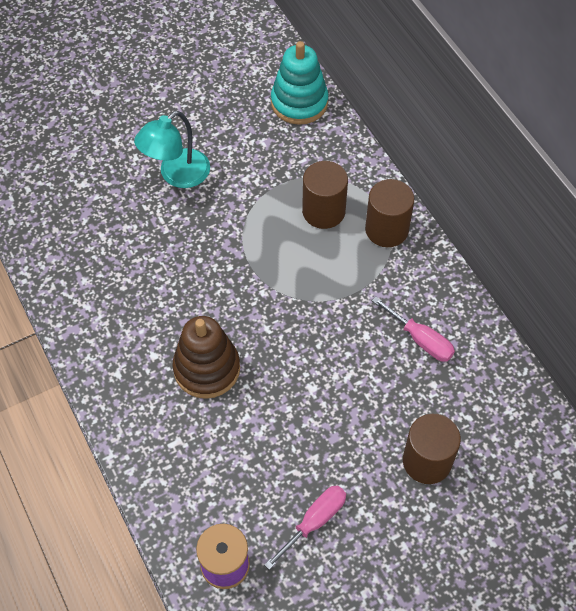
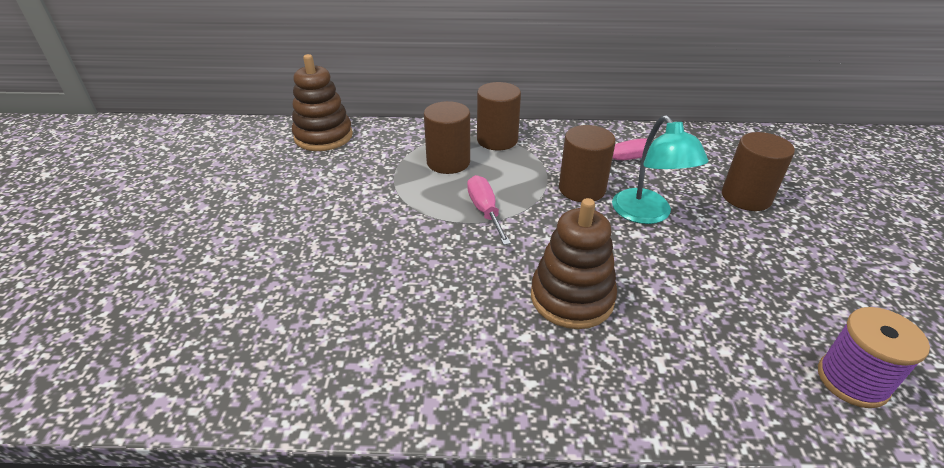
camera: 60 degrees left, 20 degrees down
turquoise lamp [134,111,210,188] -> turquoise lamp moved to [612,115,709,224]
pink screwdriver [264,486,346,570] -> pink screwdriver moved to [467,175,511,245]
turquoise stacking toy [271,41,328,125] -> brown stacking toy [292,54,353,151]
none -> brown cylinder [559,125,616,202]

